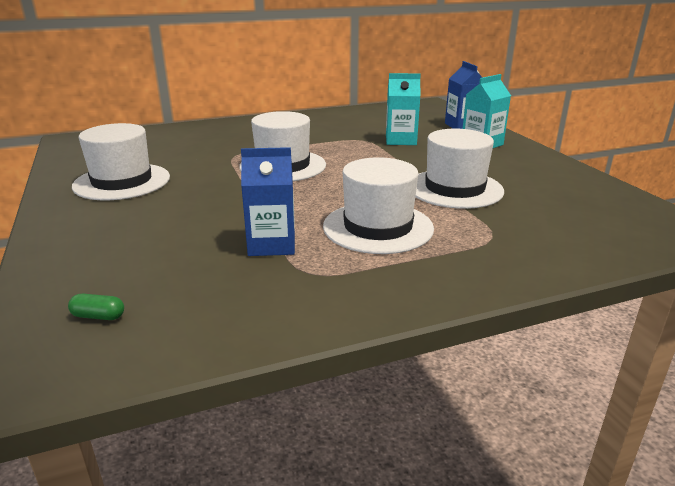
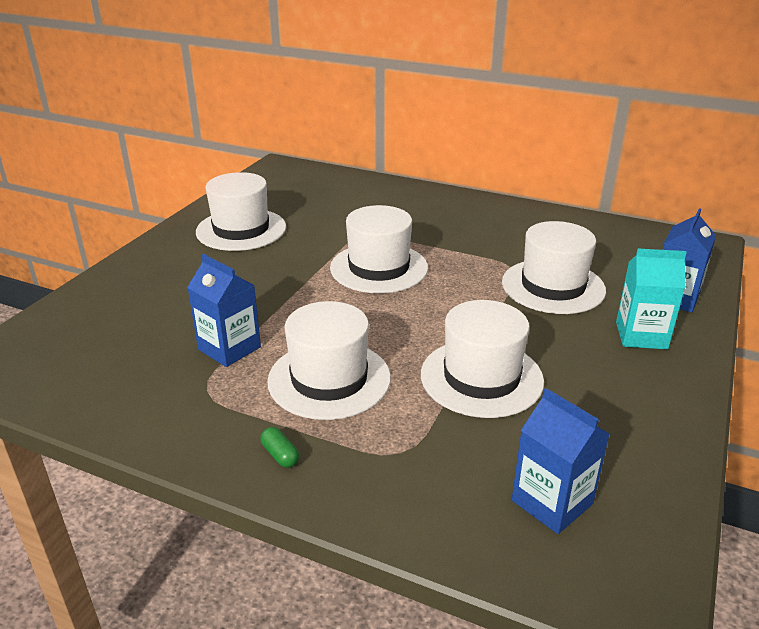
camera: 45 degrees right, 5 degrees up
green capsule [68,294,124,320] -> green capsule moved to [260,427,299,468]
turquoise carton [386,73,421,145] -> white hat [502,221,606,314]
none -> blue carton [512,388,610,534]

